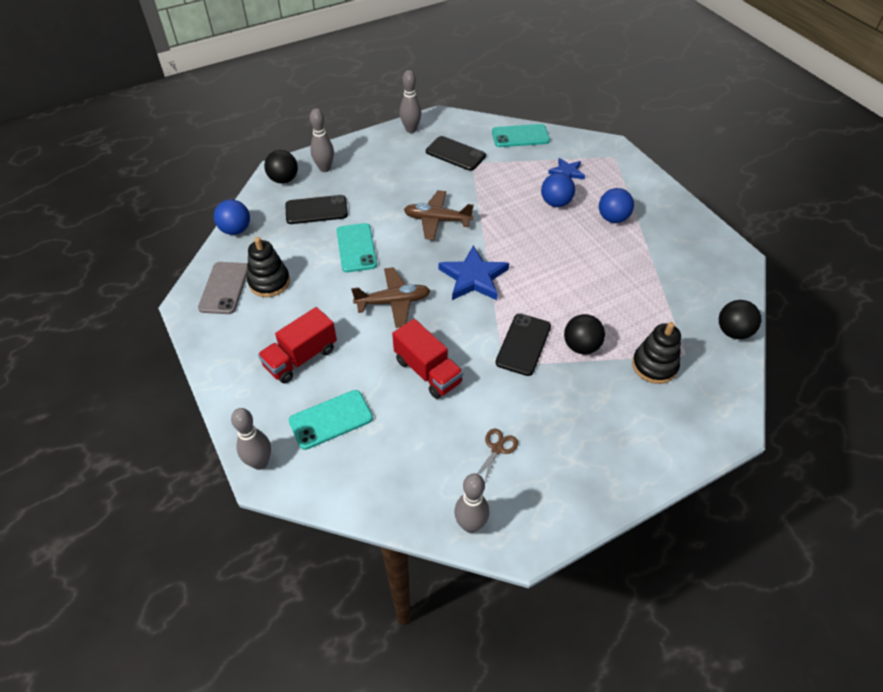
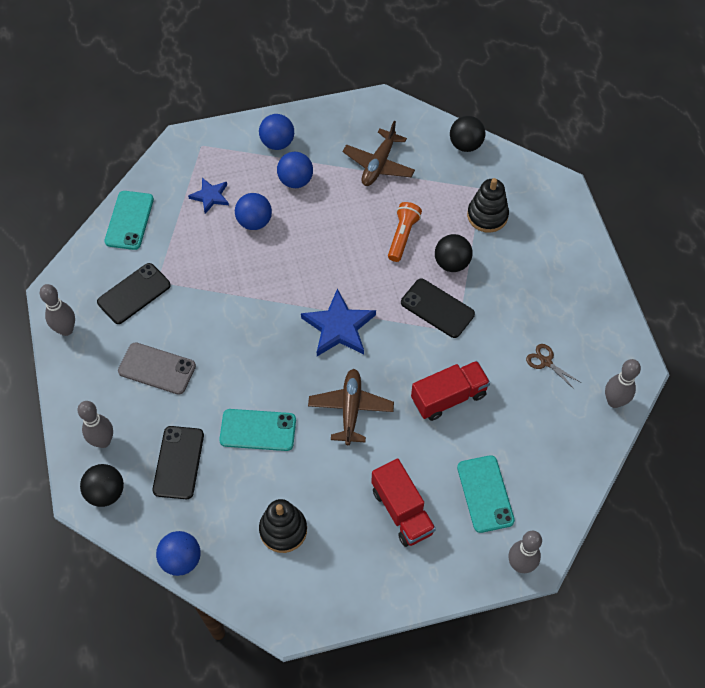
camera: 75 degrees left, 10 degrees up
grey phone [198,262,248,314] -> grey phone moved to [118,342,196,395]
brown plane [404,190,474,240] -> brown plane moved to [342,121,415,186]
none -> blue ball [259,114,294,150]
none -> orange flashlight [388,202,422,262]

